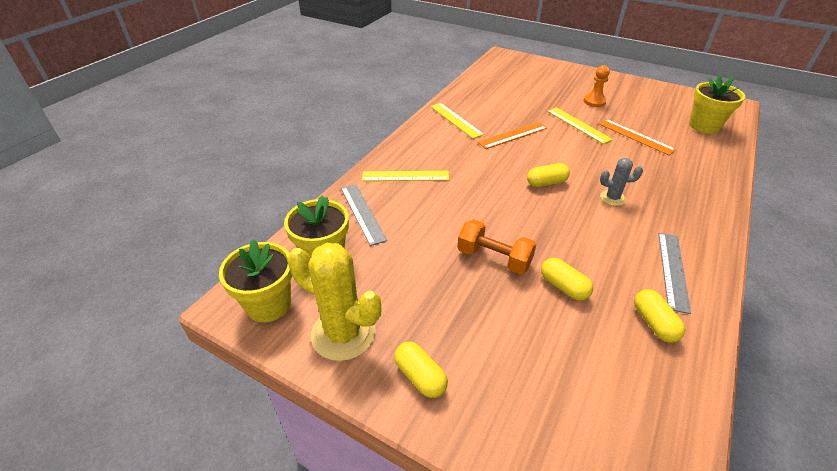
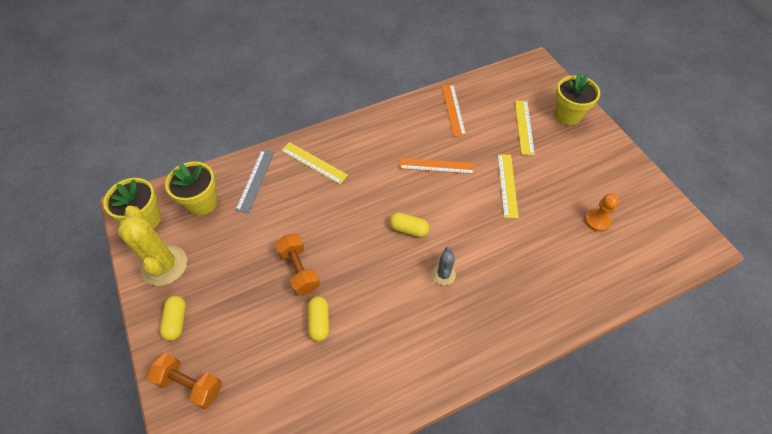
camera: 35 degrees right, 15 degrees up
yellow ruler [430,103,484,139] -> yellow ruler moved to [515,101,535,155]
orange pawn [584,65,610,107] -> orange pawn moved to [584,193,619,232]
orange ruler [599,119,677,155] -> orange ruler moved to [442,84,466,137]
grey cactus [600,158,643,206] -> grey cactus turned 60 degrees clockwise [432,247,456,285]
yellow capsule [634,289,685,343] -> none
grey ruler [658,233,691,314] -> none
yellow flower pot [689,75,745,134] -> yellow flower pot moved to [554,73,600,125]
none -> orange dumbbell [147,352,222,409]

